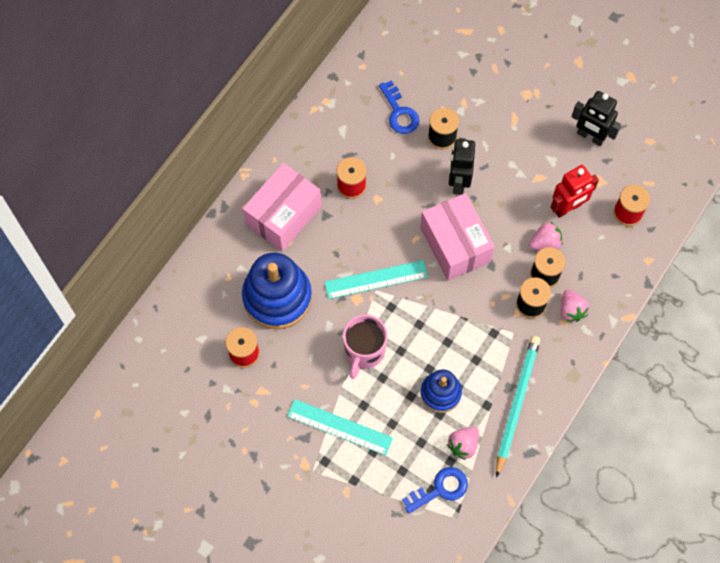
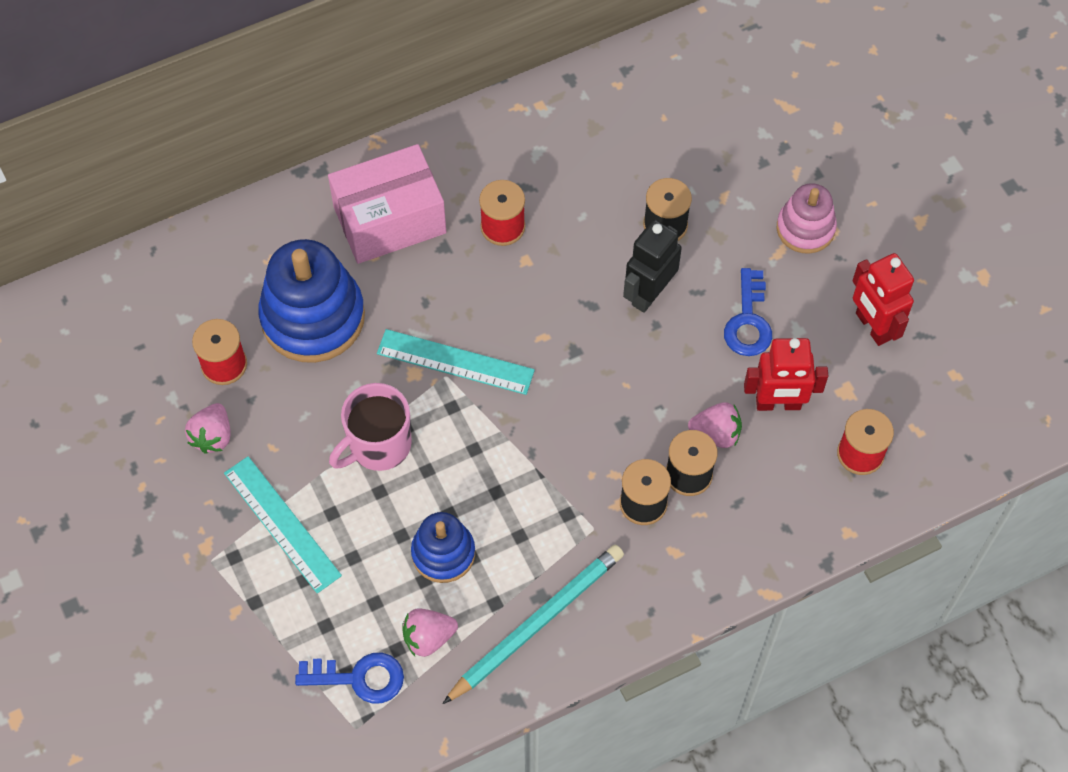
camera: 30 degrees right, 5 degrees down
blue key [379,80,420,134] -> blue key moved to [724,268,772,356]
pink box [420,193,495,281] -> none
pink strawberry [560,289,590,322] -> pink strawberry moved to [185,403,231,454]
black robot [572,91,621,146] -> red robot [852,253,914,346]
none -> pink stacking toy [777,183,837,254]

